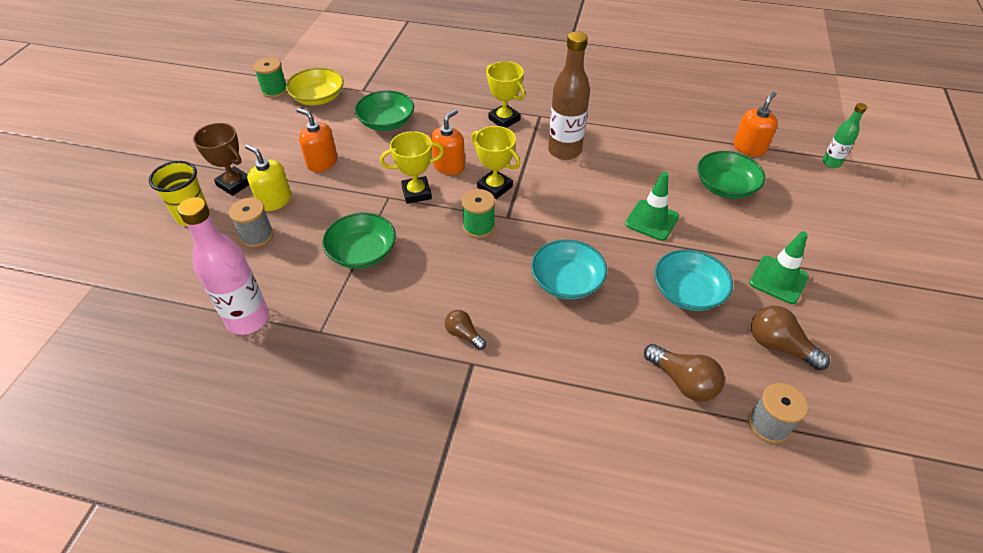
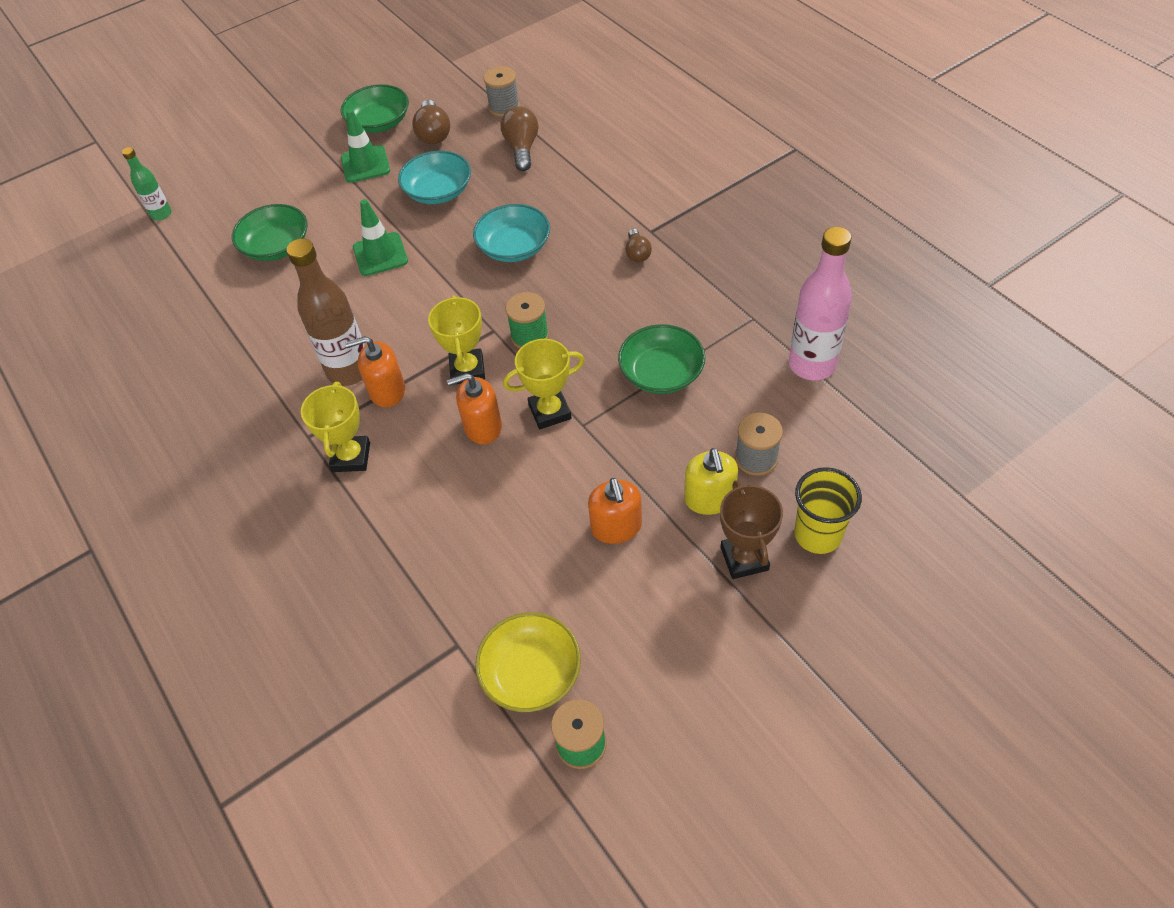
camera: 135 degrees left, 5 degrees up
green bowl [354,90,414,131] -> green bowl moved to [341,84,409,133]
yellow trophy [380,131,444,204] -> yellow trophy turned 45 degrees counterclockwise [503,339,584,429]
orange soap dispenser [734,92,778,156] -> orange soap dispenser moved to [345,336,405,407]

